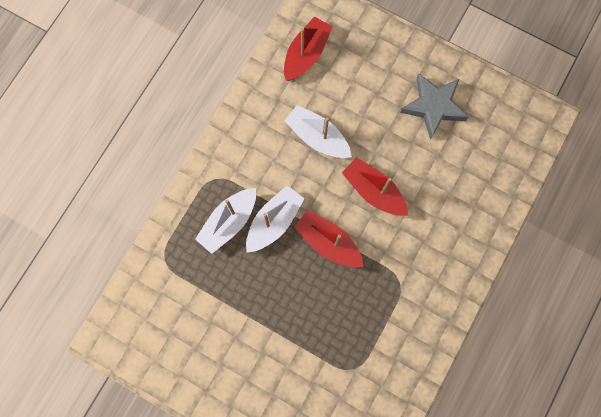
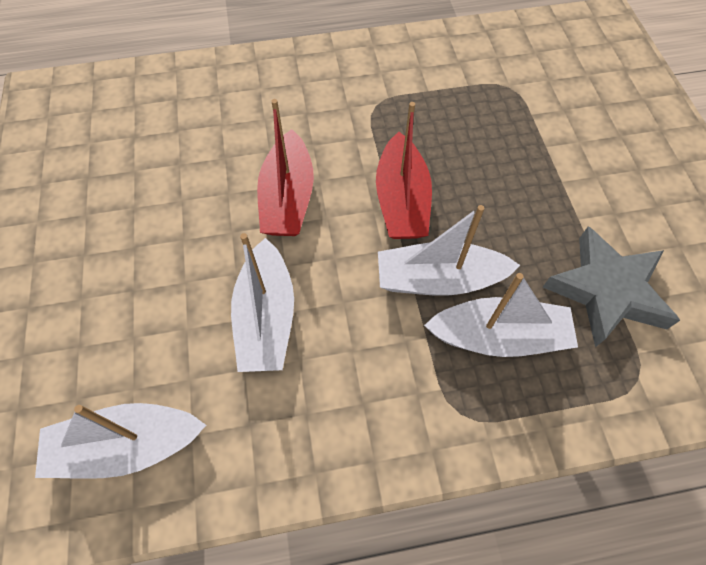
camera: 130 degrees left, 15 degrees down
red boat [284,16,333,81] -> white boat [35,403,206,479]
grey star [400,74,469,140] -> grey star moved to [543,226,680,347]

